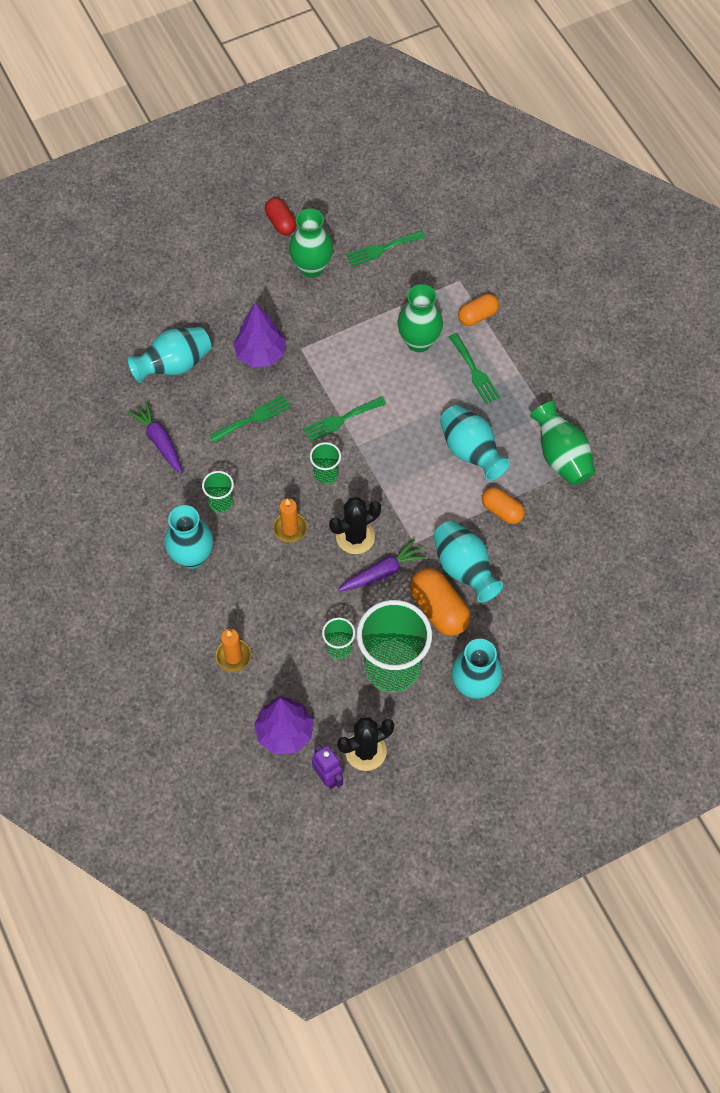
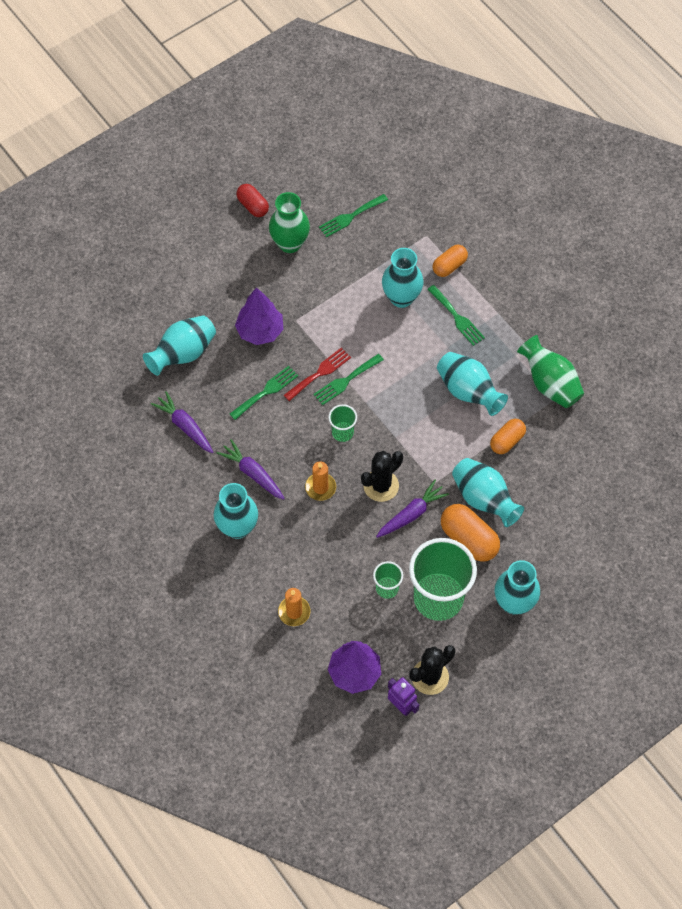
camera: 10 degrees left, 0 degrees up
green cup [202,471,234,512] -> purple carrot [217,439,285,500]
green vase [398,284,443,352] -> turquoise vase [382,248,424,308]
orange capsule [482,487,525,524] -> orange capsule turned 75 degrees counterclockwise [490,419,526,454]
none -> red fork [284,347,351,401]

